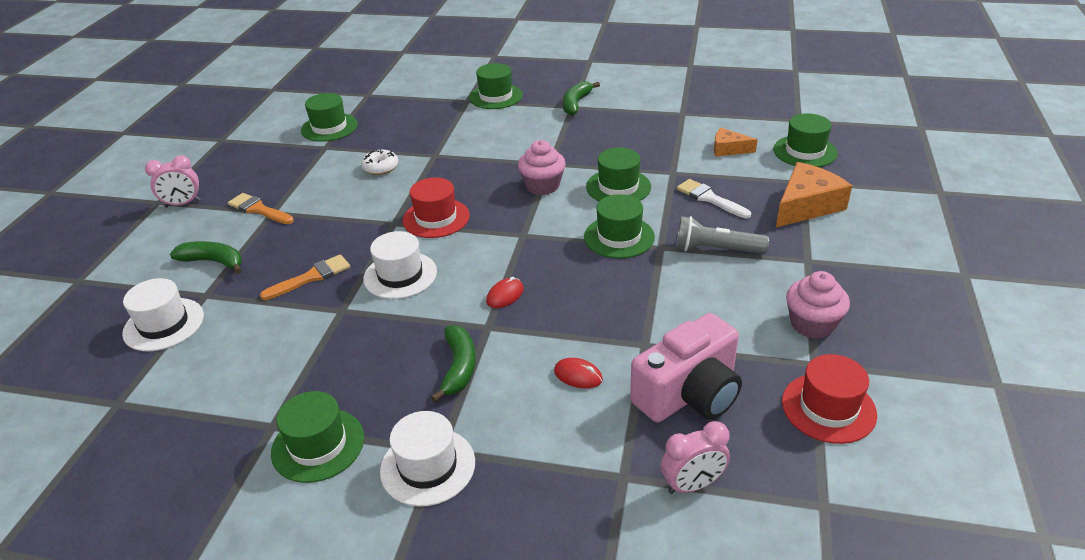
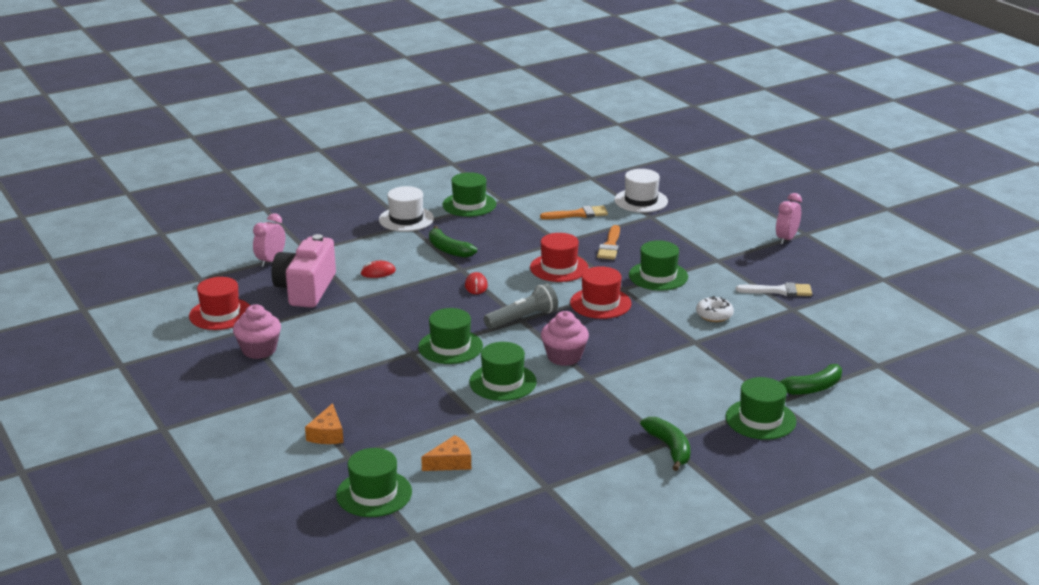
camera: 135 degrees right, 10 degrees down
green banana [170,241,242,274] -> green banana moved to [779,364,842,395]
orange brush [228,193,294,224] -> orange brush moved to [540,206,608,219]
green hat [301,93,358,142] -> green hat moved to [629,240,688,291]
white hat [363,231,437,299] -> red hat [530,233,589,282]
grey flashlight [676,216,769,254] -> grey flashlight moved to [484,283,558,329]
white brush [677,179,751,218] -> white brush moved to [736,282,812,296]
orange cheese [776,162,852,227] -> orange cheese [305,403,344,444], size x0.57

